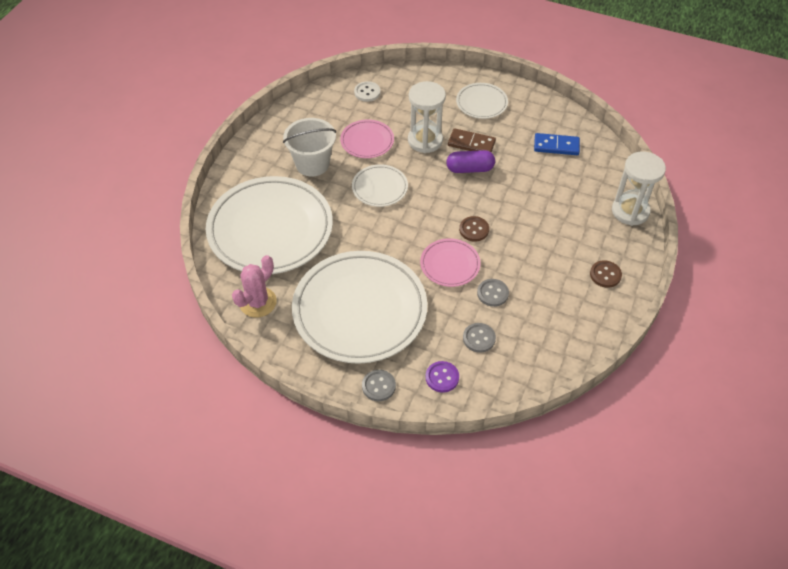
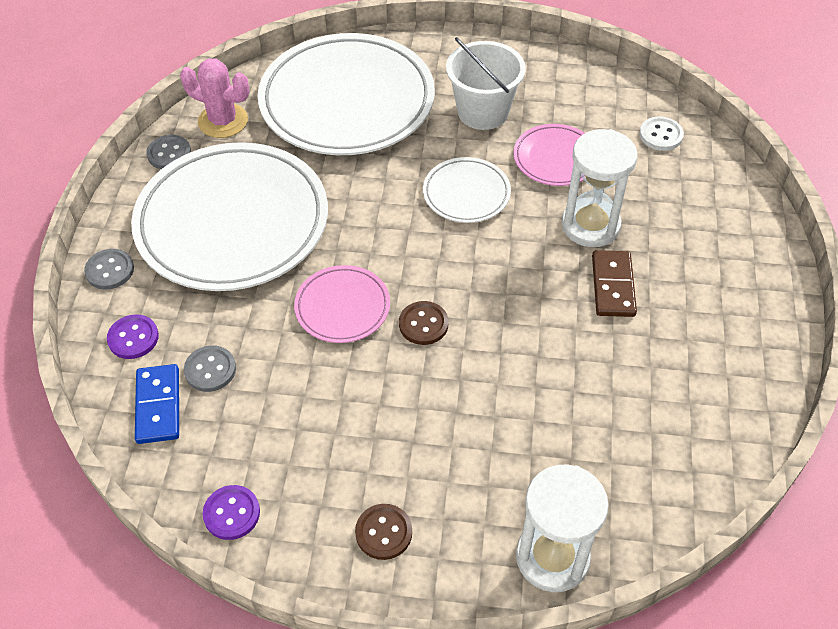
camera: 75 degrees right, 0 degrees up
purple capsule [446,150,495,173] -> none
white plate [456,83,508,119] -> none
grey button [477,279,509,307] -> grey button moved to [146,135,191,169]
blue domino [534,133,580,155] -> blue domino moved to [135,364,179,444]
none -> purple button [202,485,260,540]

